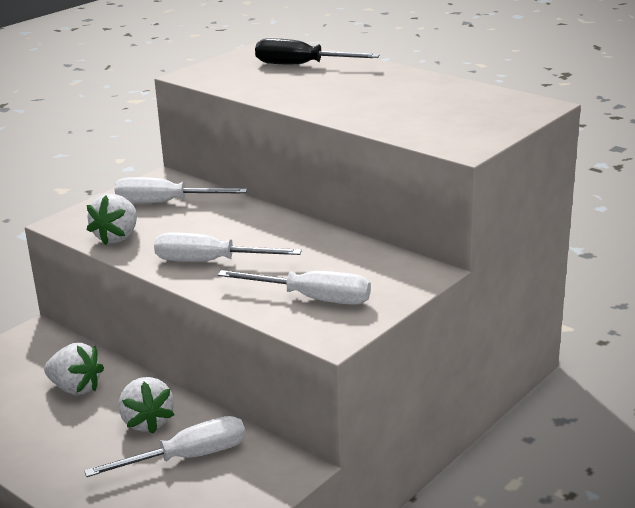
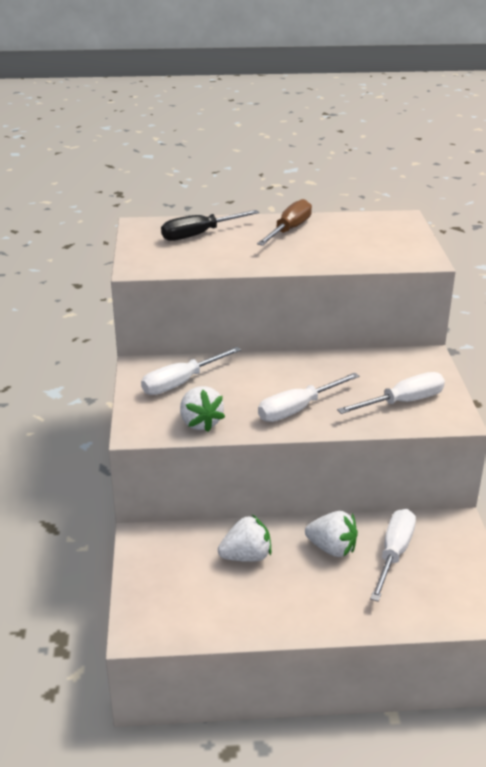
camera: 45 degrees left, 5 degrees up
none -> brown screwdriver [257,199,312,246]

